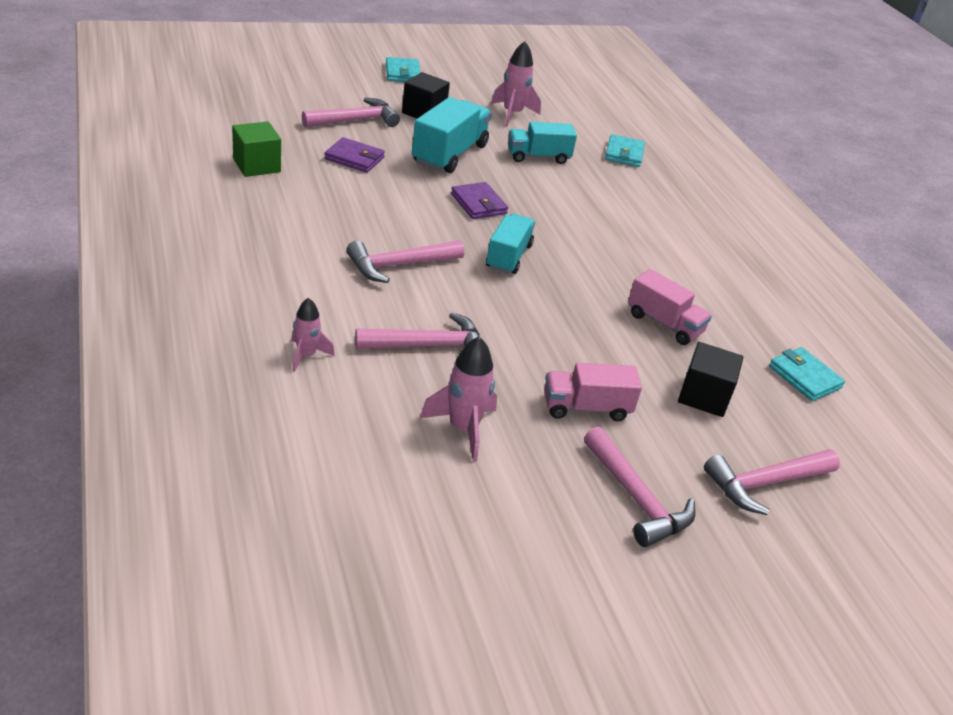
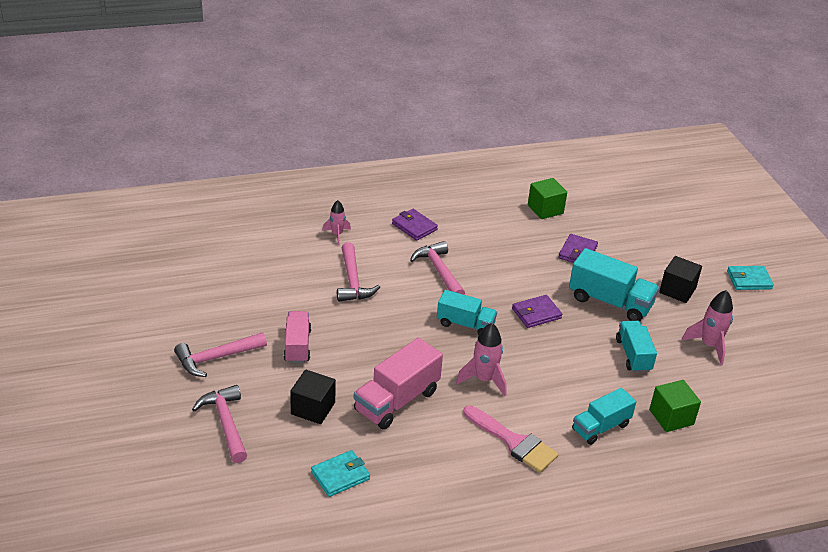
camera: 95 degrees right, 0 degrees up
pink hammer [302,97,400,127] -> none
pink rocket [420,337,497,462] -> pink rocket moved to [456,323,507,396]
turquoise wallet [605,134,645,167] -> green cube [649,380,701,432]
pink truck [628,269,712,345] -> pink truck [354,338,443,430], size x1.51
none -> purple wallet [392,209,438,241]
none -> pink brush [463,406,559,473]
none -> turquoise truck [572,388,636,445]

